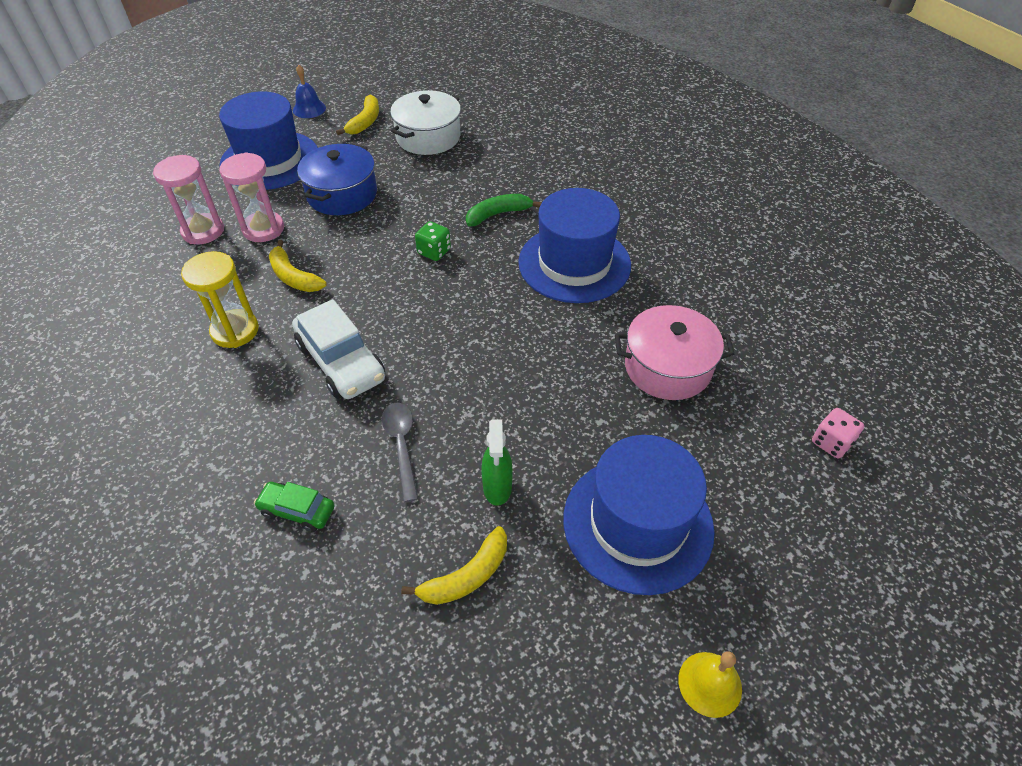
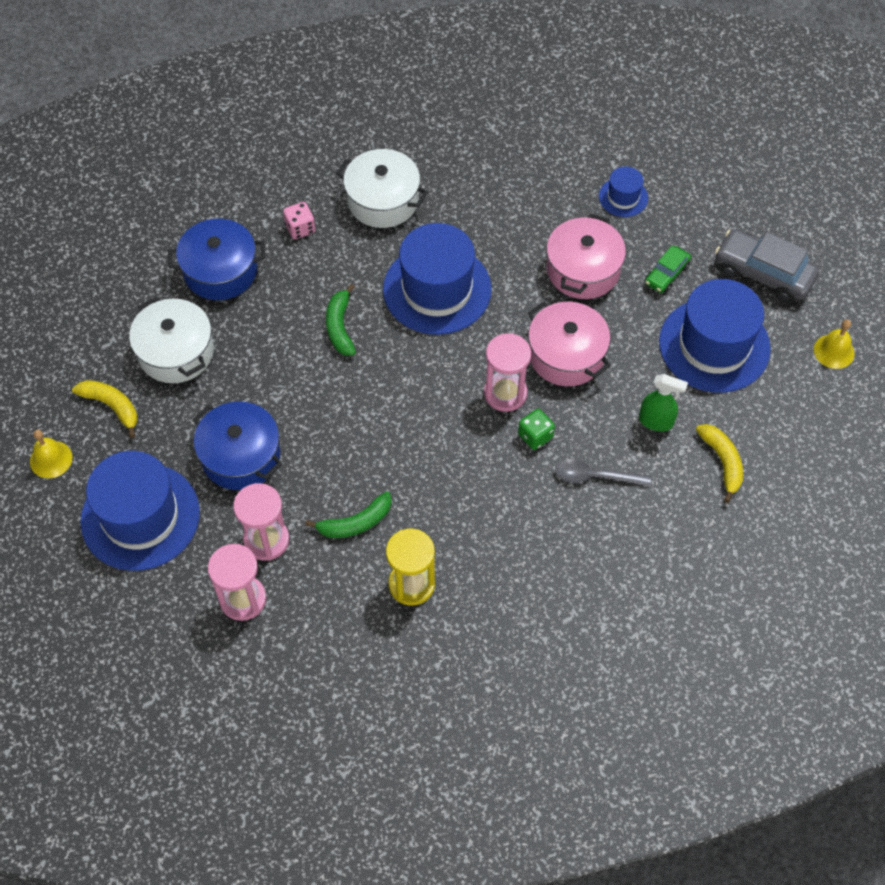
camera: 70 degrees left, 10 degrees up
green car [254,482,335,532] -> green car moved to [645,246,691,293]
yellow banana [269,240,327,292] -> green banana [305,491,392,538]
white car [292,299,385,399] -> none
blue bell [293,65,326,118] -> yellow bell [30,430,72,478]
green dice [415,221,451,261] -> green dice moved to [518,409,555,450]
pink dice [812,408,864,459] -> pink dice moved to [283,202,315,239]
none -> blue pot [168,219,266,300]
none -> white pot [336,149,428,228]
none -> pink hourglass [484,333,531,412]
none -> pink pot [528,301,611,386]
none -> blue hat [599,166,648,217]
none -> grey car [715,229,819,303]

